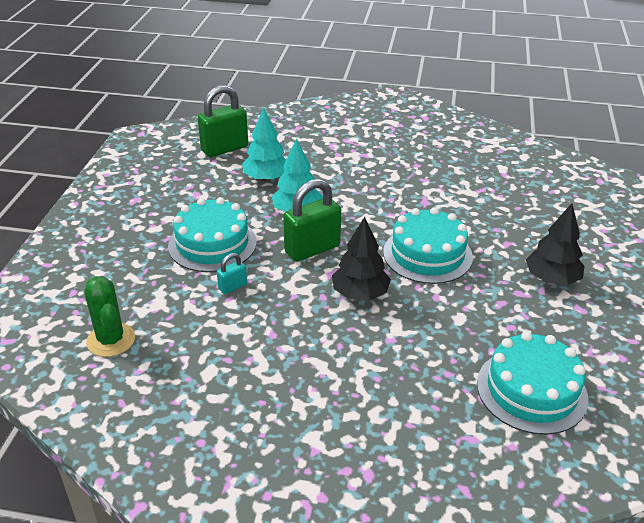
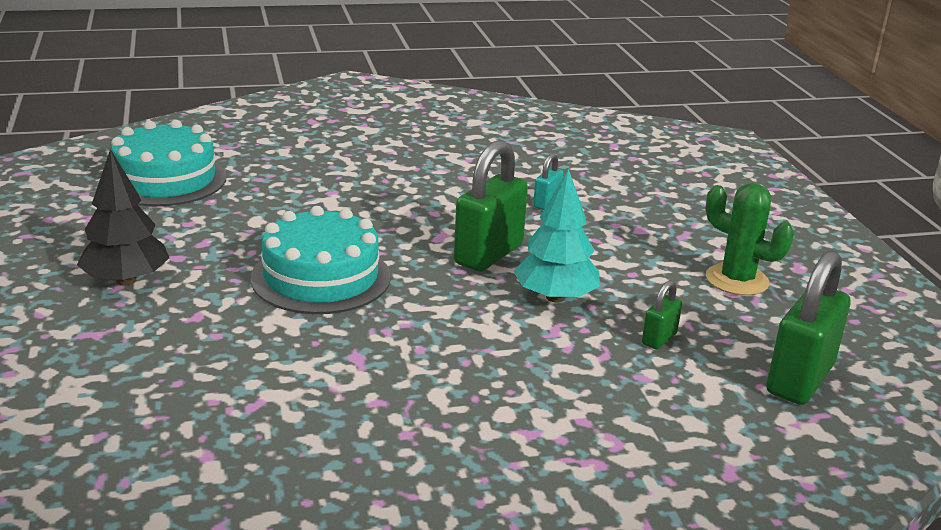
camera: 155 degrees right, 10 degrees down
green cactus [85,276,135,357] -> green cactus moved to [706,183,794,296]
turquoise cake [168,197,257,272] -> none
turquoise tree [242,108,286,181] -> green padlock [642,280,682,349]
black tree [332,217,391,300] -> none

